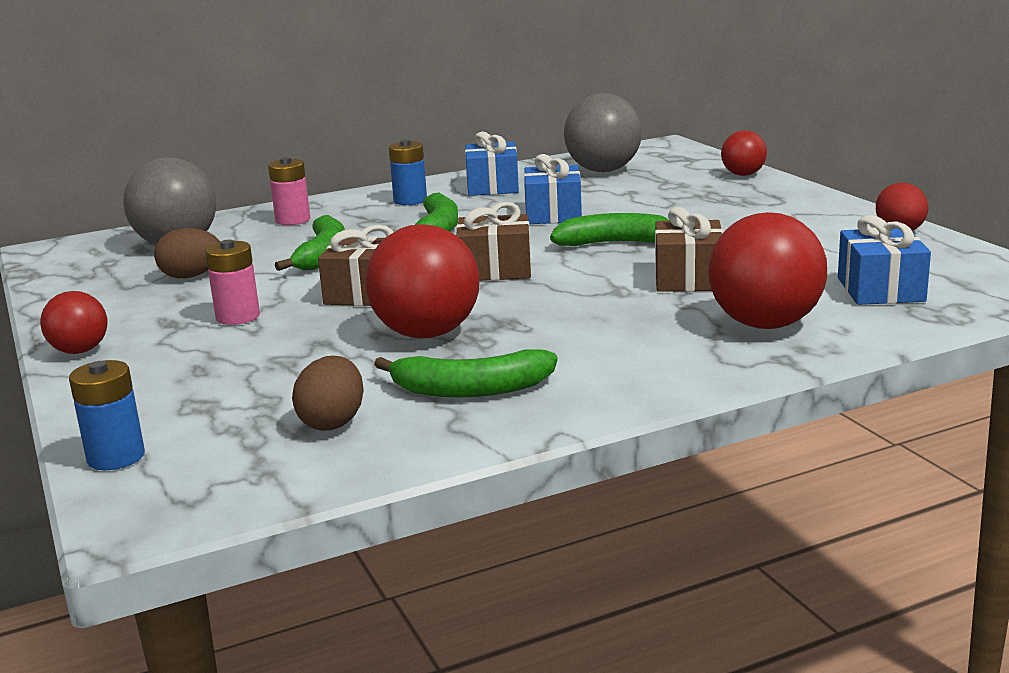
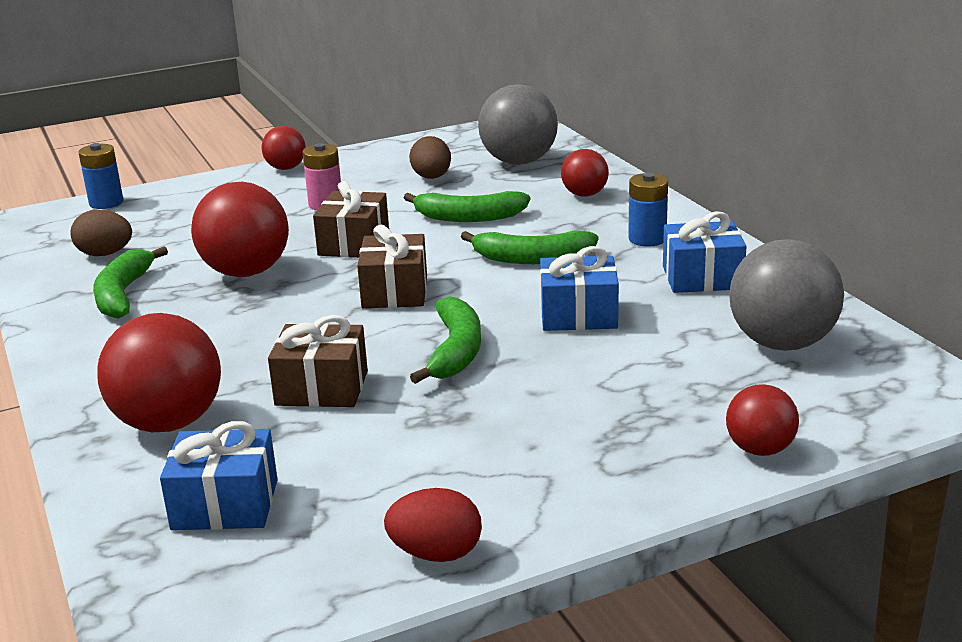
camera: 90 degrees right, 5 degrees up
pink battery [268,157,310,225] -> red ball [561,149,609,197]

